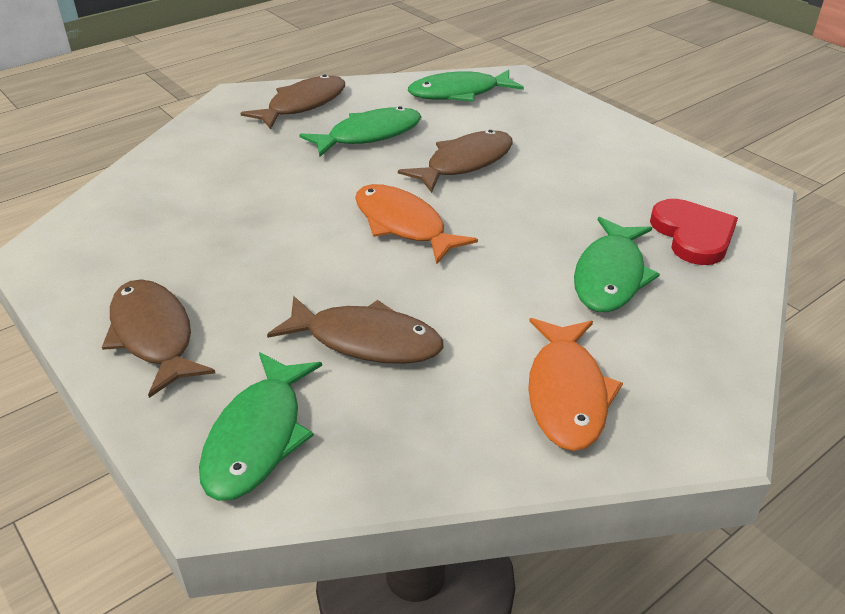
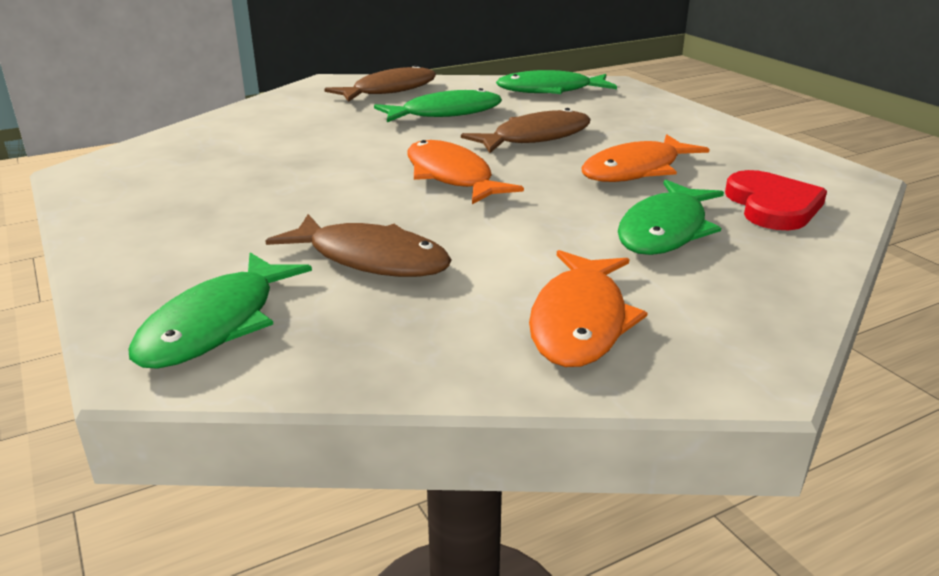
camera: 10 degrees right, 10 degrees down
brown fish [102,279,215,398] -> none
none -> orange fish [582,134,710,182]

